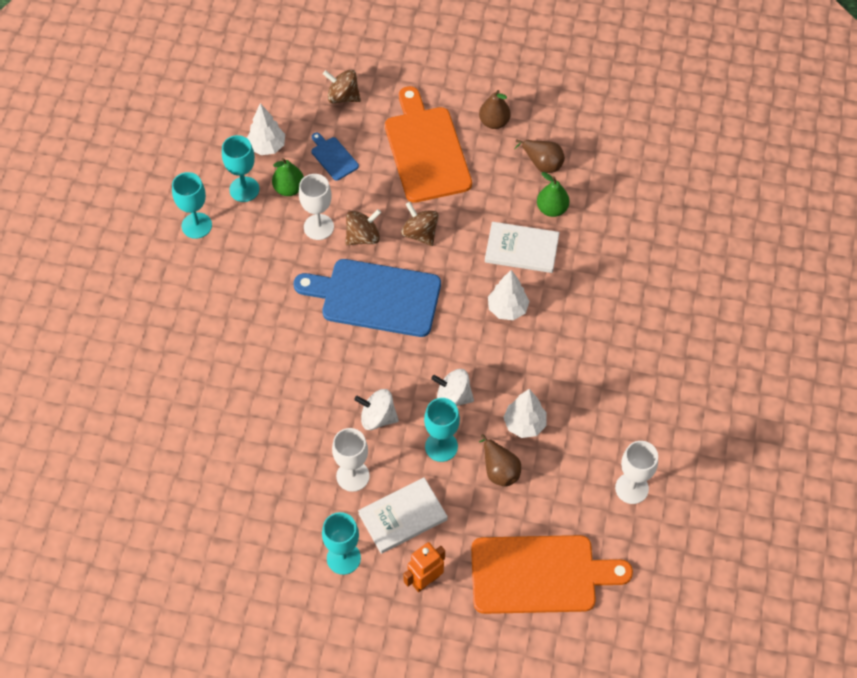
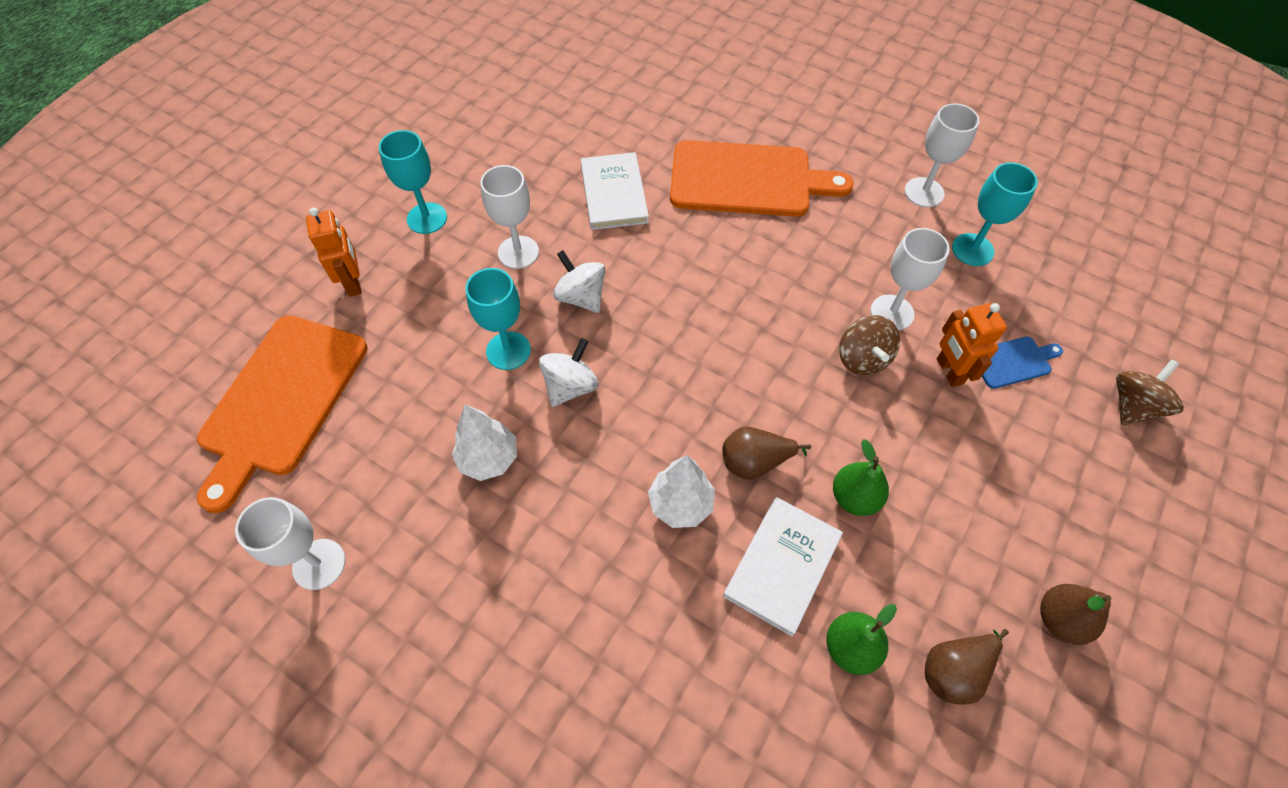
camera: 110 degrees right, 0 degrees up
turquoise goblet [172,172,212,239] -> white goblet [905,104,979,207]
white tree [247,103,285,155] -> none
green pear [272,158,304,196] -> green pear moved to [833,439,889,516]
blue cutting board [294,259,441,337] -> none
white spinning top [354,389,399,430] -> white spinning top turned 75 degrees counterclockwise [553,250,605,313]
white book [358,477,448,554] -> white book moved to [581,152,649,230]
orange cutting board [385,86,472,203] -> orange cutting board moved to [670,140,854,217]
brown spinning top [401,202,439,246] -> none
brown pear [479,434,521,486] -> brown pear moved to [723,426,811,480]
none -> orange robot [937,303,1007,387]

